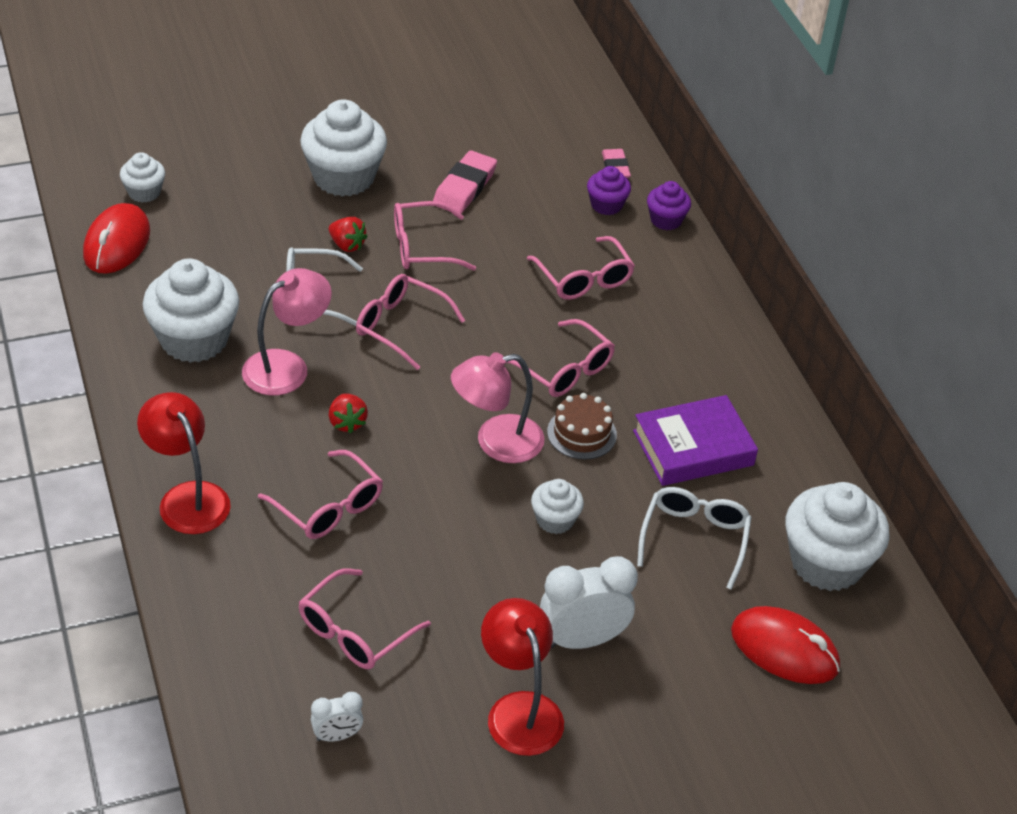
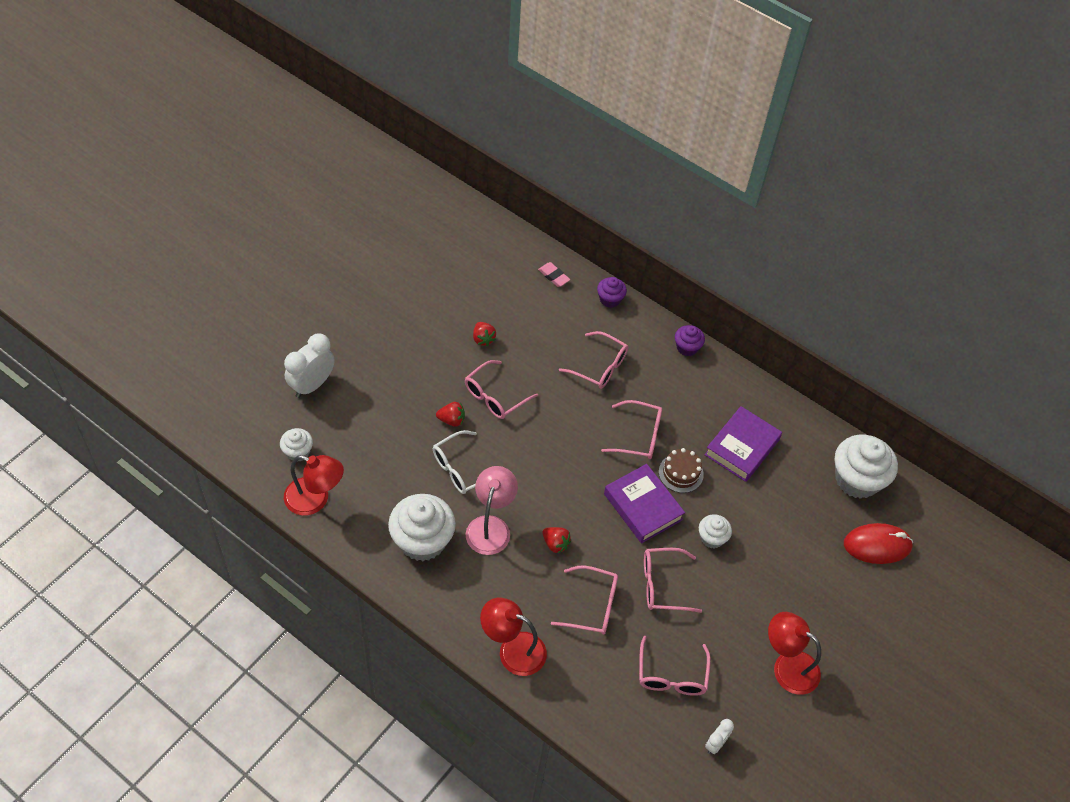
camera: 35 degrees left, 10 degrees up
red mouse [83,203,150,274] -> red lamp [284,455,344,516]
white cupcake [300,99,387,197] -> none
pink glasses [356,274,465,370] -> pink glasses moved to [644,548,702,613]
pink eraser [433,150,497,214] -> red strawberry [473,322,496,346]
pink lamp [451,352,544,463] -> purple book [604,464,685,543]
white clock [540,556,638,649] -> white clock moved to [284,333,335,398]
purple cupcake [587,166,631,215] -> purple cupcake moved to [675,325,705,356]
white glasses [637,487,752,590] -> none

